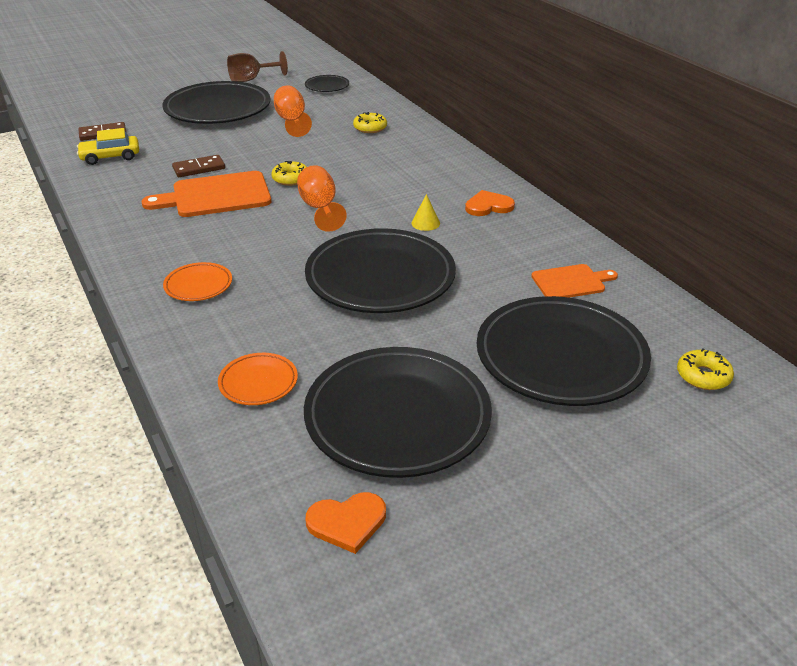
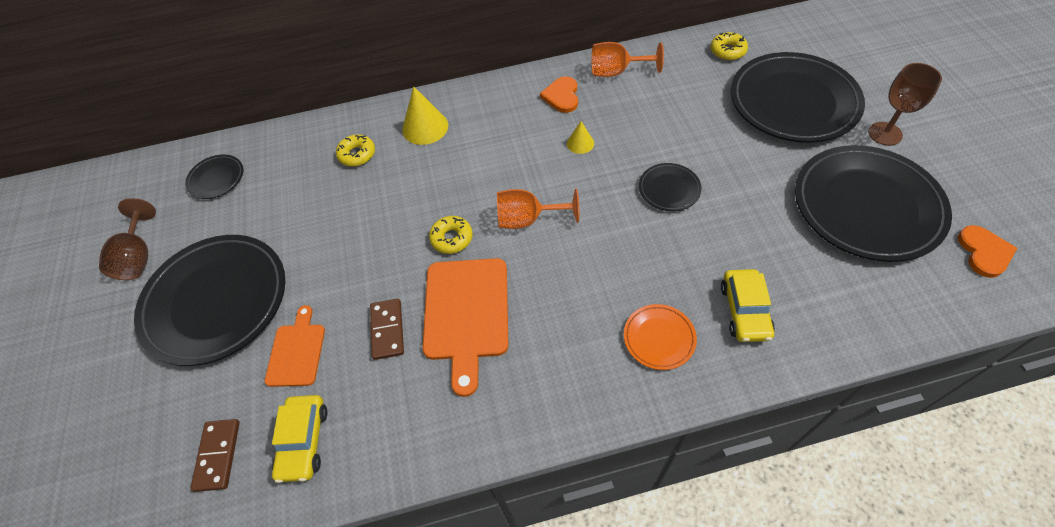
camera: 70 degrees left, 20 degrees up
orange plate [218,353,298,405] -> none
orange goblet [274,85,312,137] -> orange goblet moved to [592,42,664,77]
black plate [305,228,456,313] -> black plate [639,163,702,211], size x0.45
orange cutting board [531,264,618,297] -> orange cutting board moved to [265,305,325,387]
yellow donut [677,348,734,390] -> yellow donut moved to [711,32,748,60]
none -> yellow cone [402,86,448,145]
none -> yellow car [721,269,775,342]
none -> brown goblet [868,63,942,146]

